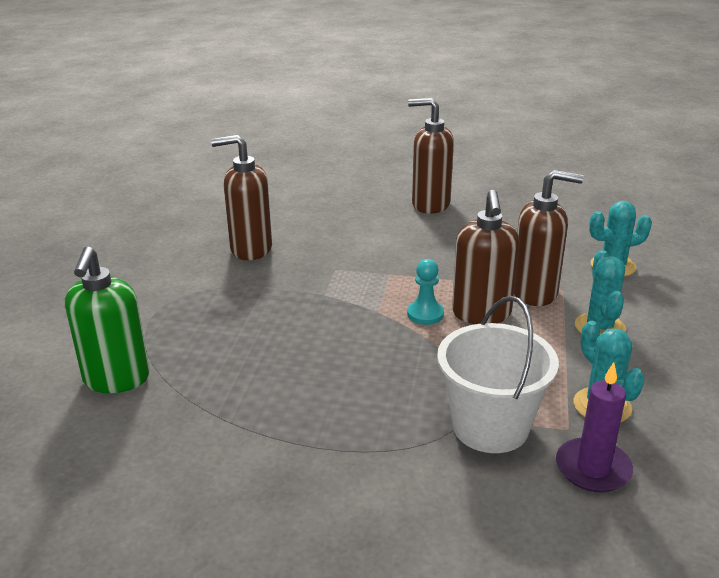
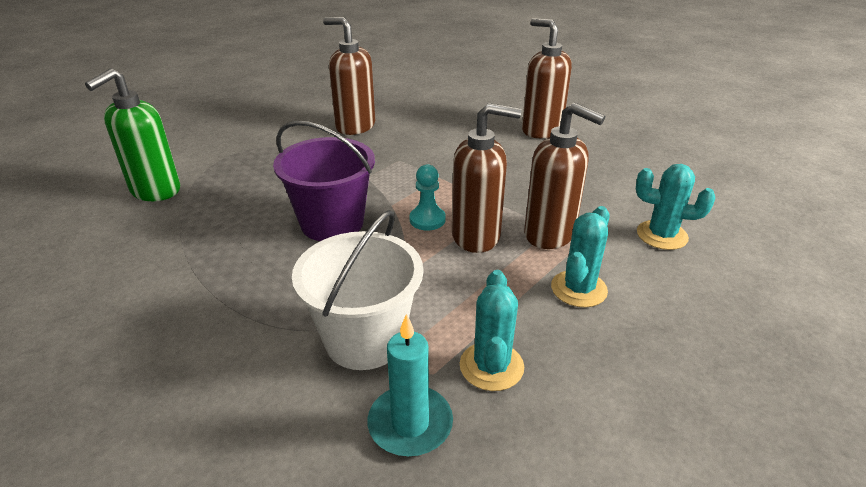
camera: 30 degrees right, 5 degrees up
brown soap dispenser [452,190,519,324] -> brown soap dispenser turned 120 degrees counterclockwise [452,103,521,253]
purple candle [556,362,633,492] -> turquoise candle [367,314,453,456]
none -> purple bucket [273,121,375,241]

